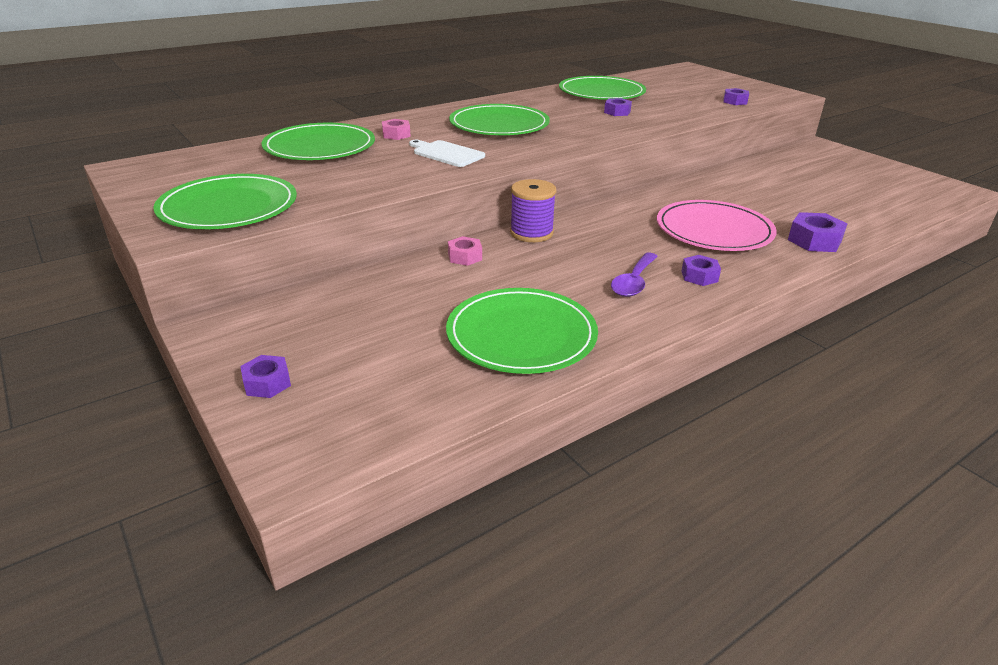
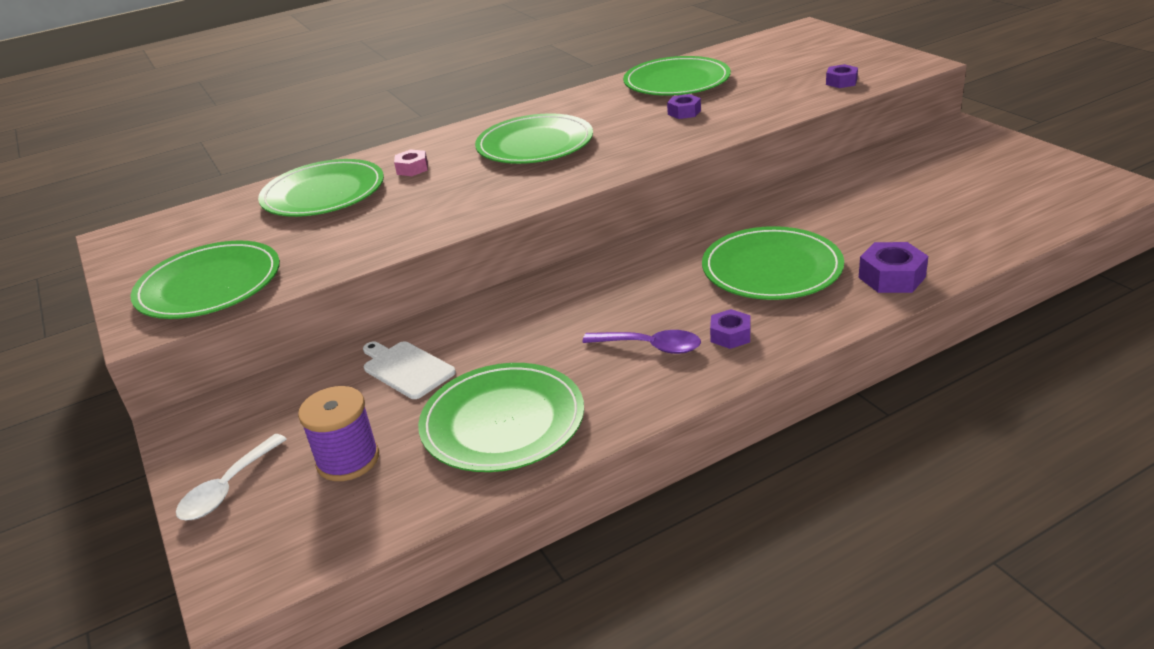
camera: 10 degrees right, 0 degrees up
purple nut [240,355,291,398] -> white spoon [176,434,287,520]
white cutting board [409,140,485,167] -> white cutting board moved to [363,341,456,399]
pink nut [448,236,482,266] -> none
purple spool [510,179,557,242] -> purple spool moved to [298,386,379,481]
purple spoon [611,252,658,297] -> purple spoon turned 105 degrees counterclockwise [583,330,701,354]
pink plate [657,200,777,251] -> green plate [702,226,844,300]

